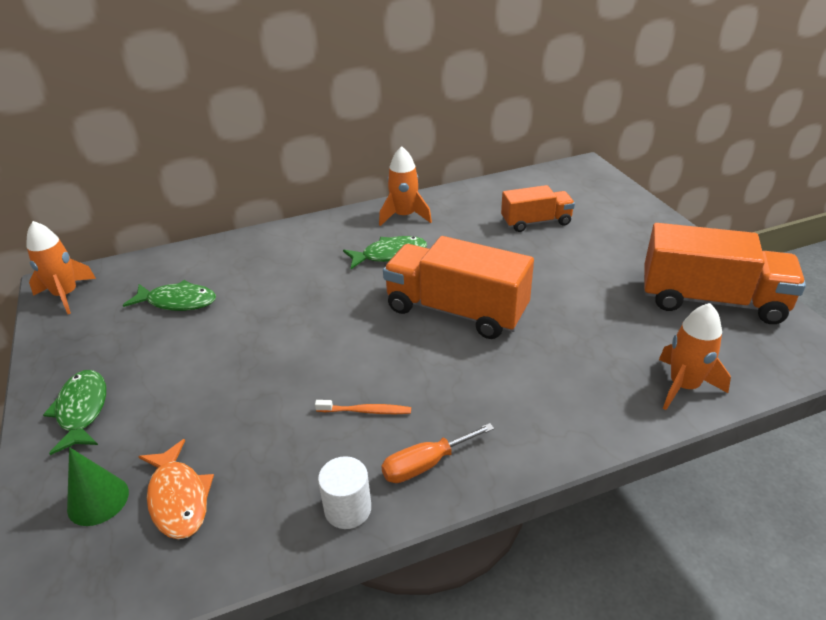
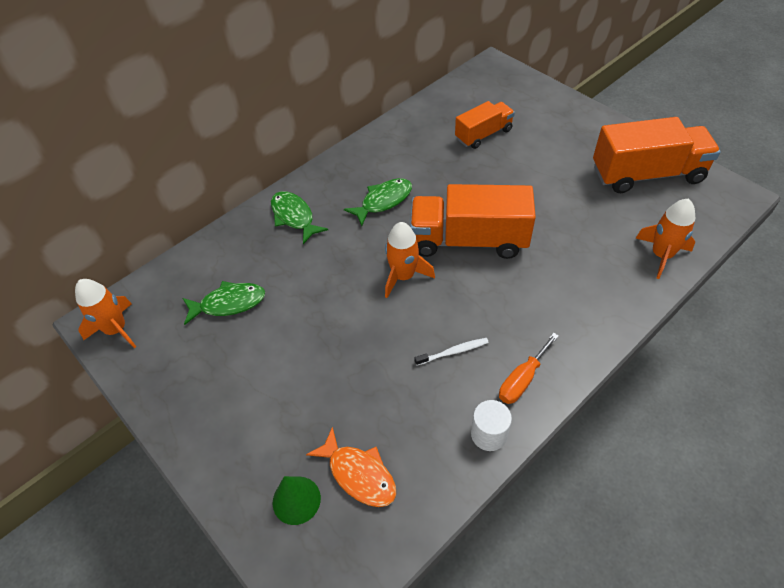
camera: 20 degrees left, 15 degrees up
green fish [43,370,106,455] -> green fish moved to [271,191,328,244]
orange toothbrush [315,400,411,414] -> white toothbrush [414,338,489,366]
orange rocket [379,146,432,226] -> orange rocket moved to [385,222,435,298]

